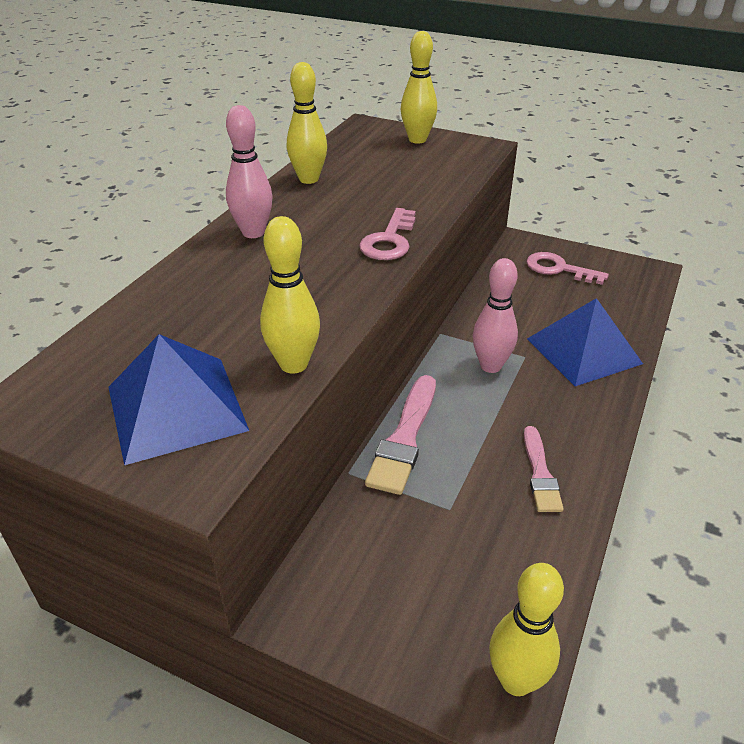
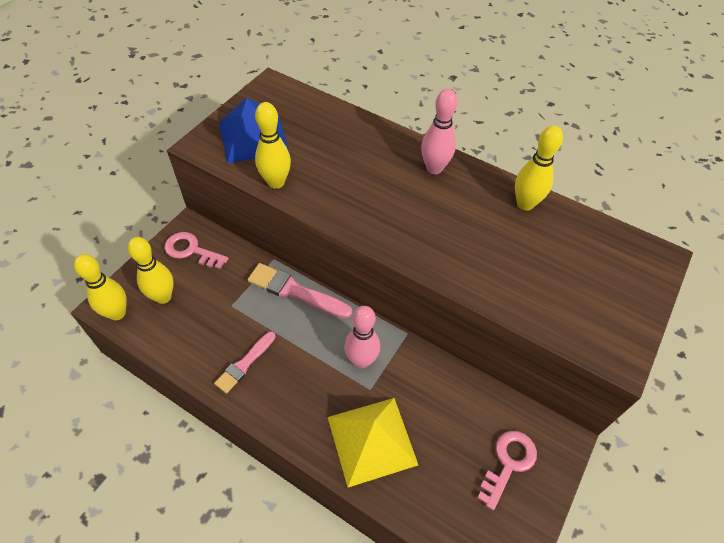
camera: 95 degrees right, 15 degrees up
pink key [359,208,416,260] -> pink key moved to [165,232,229,269]
yellow bowling pin [401,31,437,144] -> yellow bowling pin moved to [128,237,174,304]
pink brush [524,426,564,512] -> pink brush turned 60 degrees counterclockwise [214,331,276,394]
blue pyramid [527,298,643,386] -> yellow pyramid [328,398,418,488]

